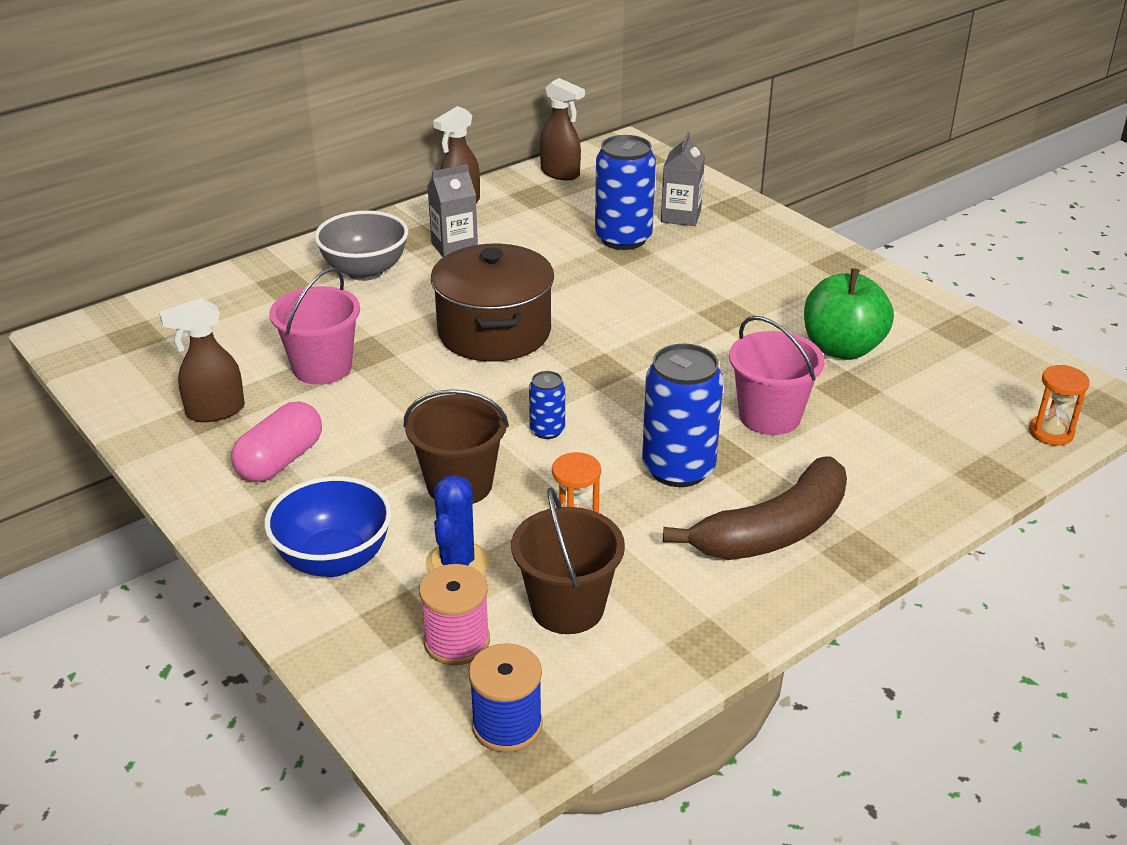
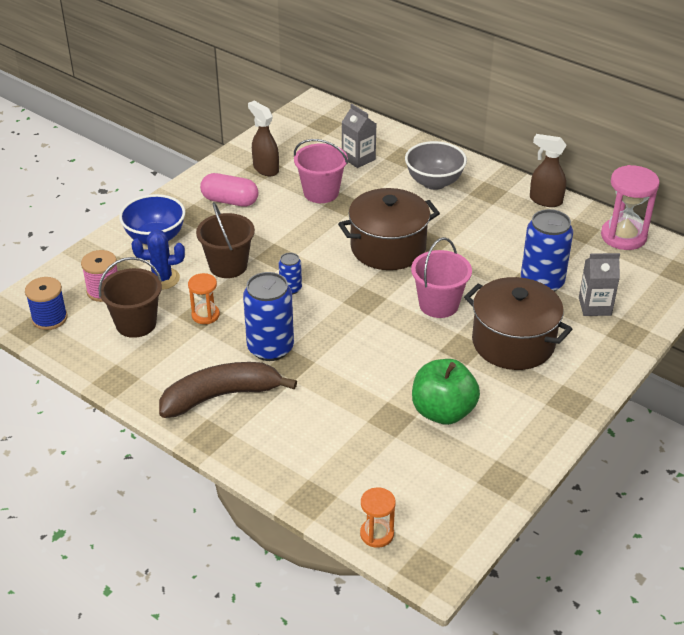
camera: 75 degrees right, 5 degrees up
grey carton [427,164,478,257] -> grey carton moved to [342,104,376,168]
brown spray bottle [540,78,585,181] -> pink hourglass [601,165,660,250]
brown banana [663,456,847,560] -> brown banana turned 120 degrees clockwise [159,362,297,418]
pink bucket [729,316,825,435] -> pink bucket moved to [411,237,472,318]
none -> brown pot [464,277,572,370]

